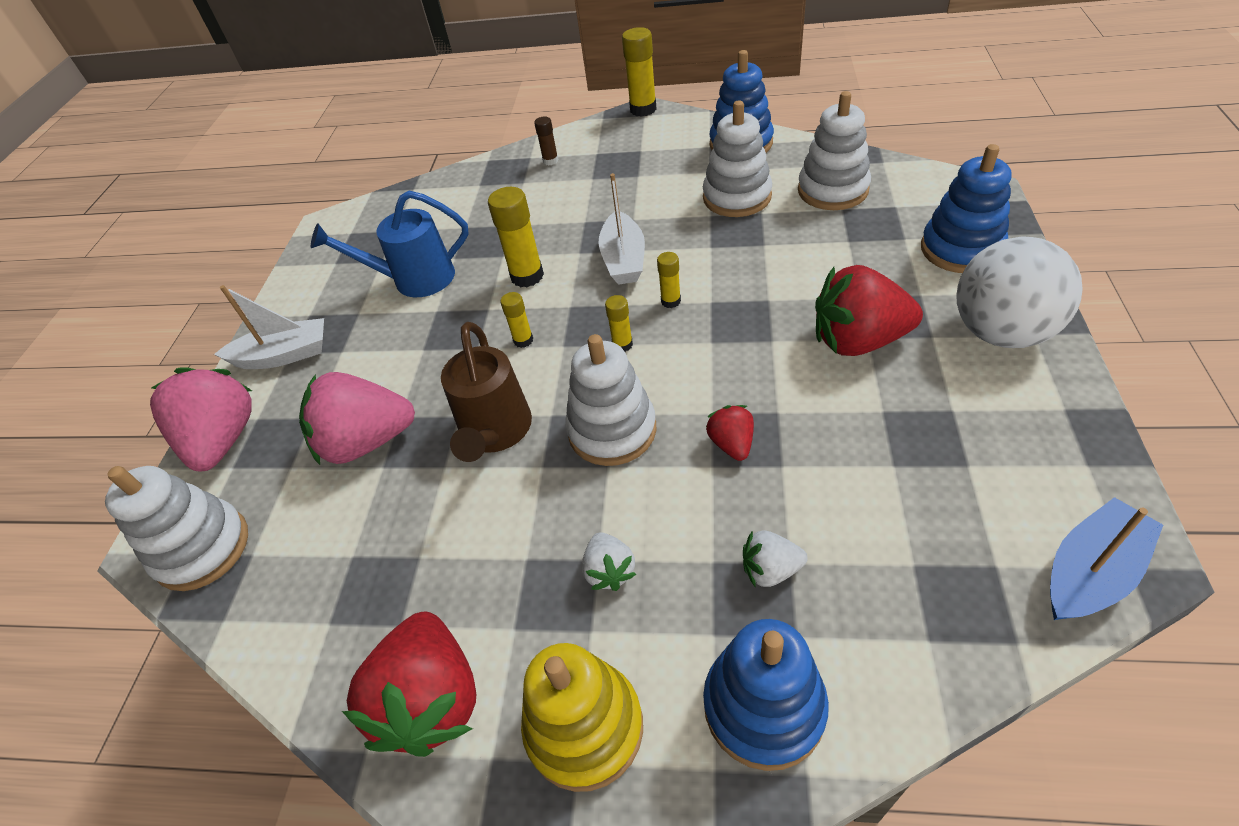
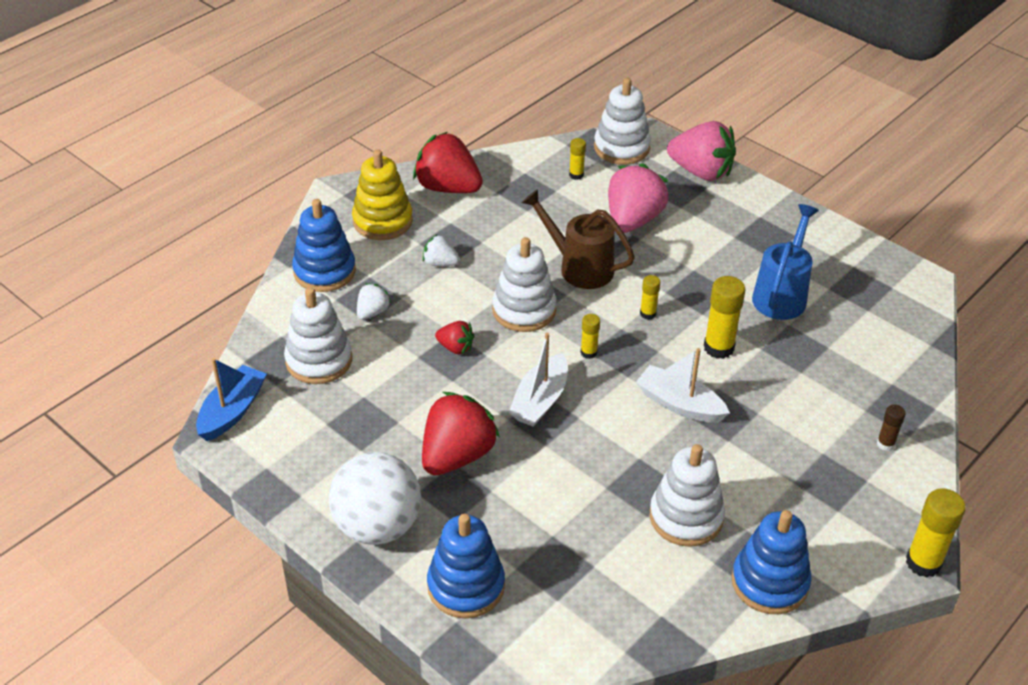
camera: 120 degrees right, 5 degrees down
white boat [214,285,324,369] -> white boat moved to [509,333,567,427]
yellow glue stick [657,252,681,308] -> yellow glue stick moved to [569,138,586,180]
white stacking toy [798,91,871,210] -> white stacking toy moved to [284,287,352,384]
blue boat [1050,497,1163,620] -> blue boat turned 150 degrees counterclockwise [196,358,267,441]

